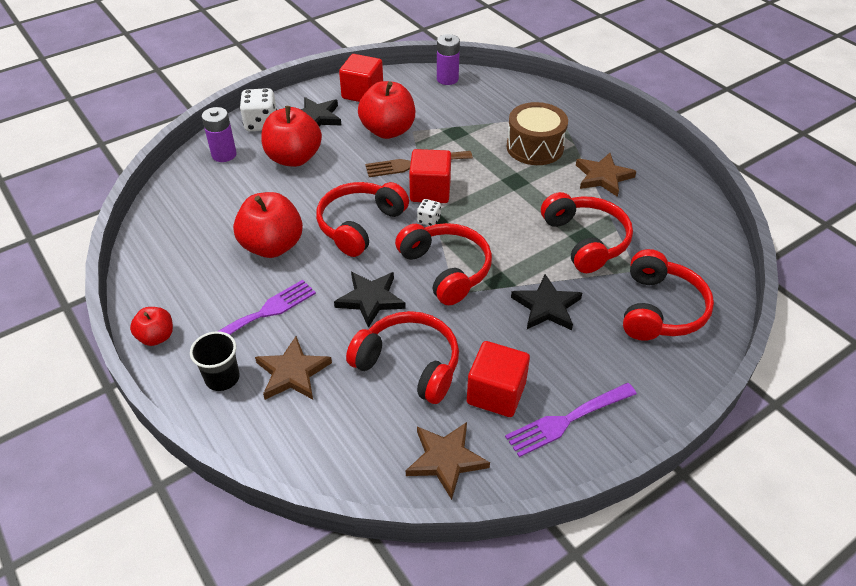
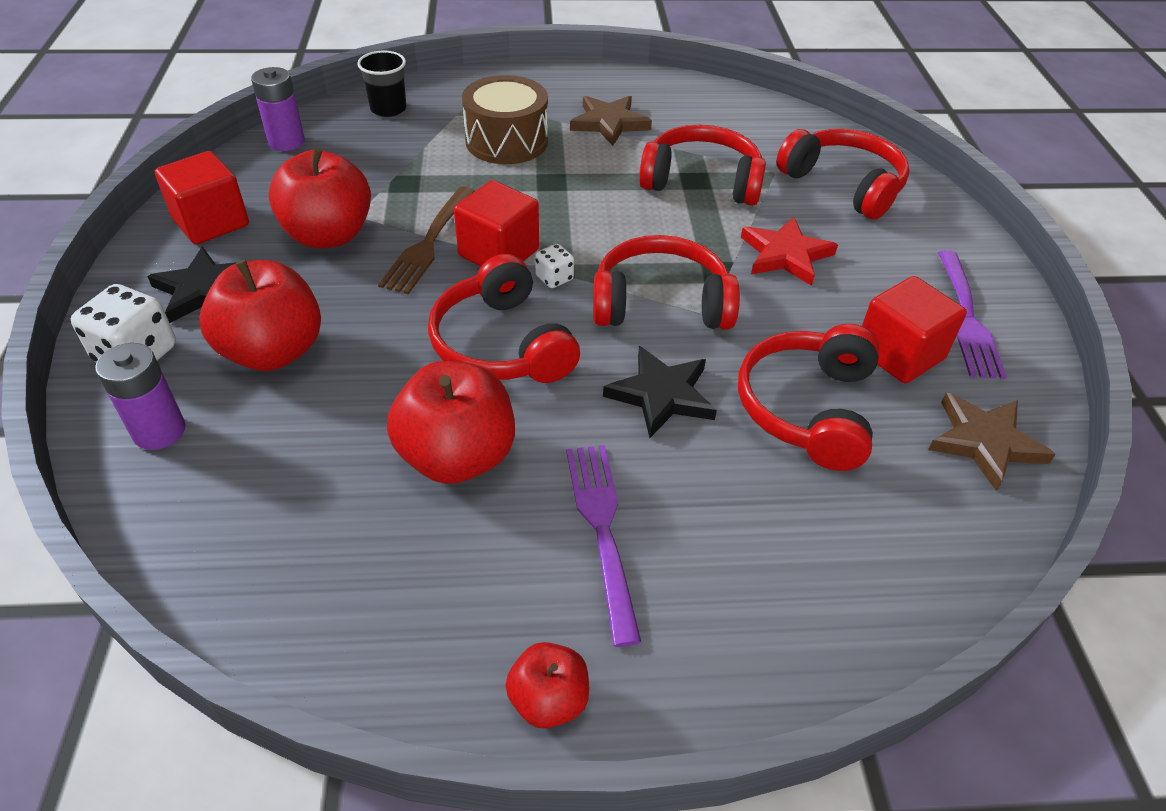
camera: 60 degrees left, 0 degrees up
black cup [190,331,240,391] -> black cup moved to [357,51,406,117]
brown star [255,336,332,400] -> none
red headphones [346,311,459,404] -> red headphones turned 45 degrees counterclockwise [738,324,880,471]
black star [511,274,582,330] -> red star [741,217,838,286]

